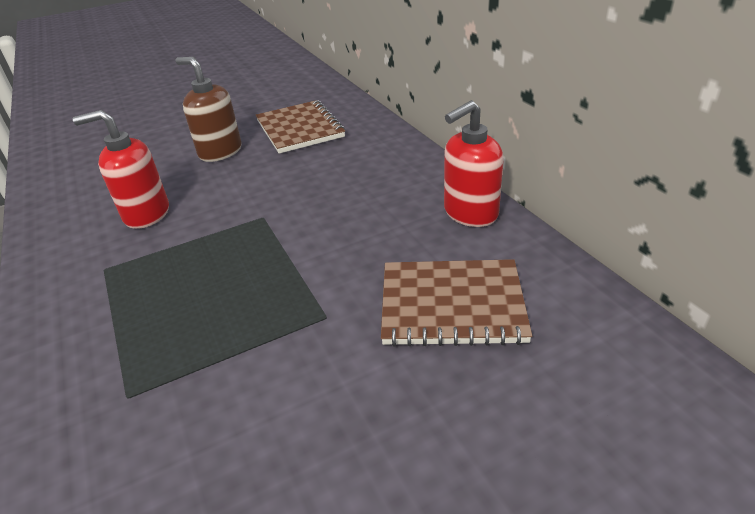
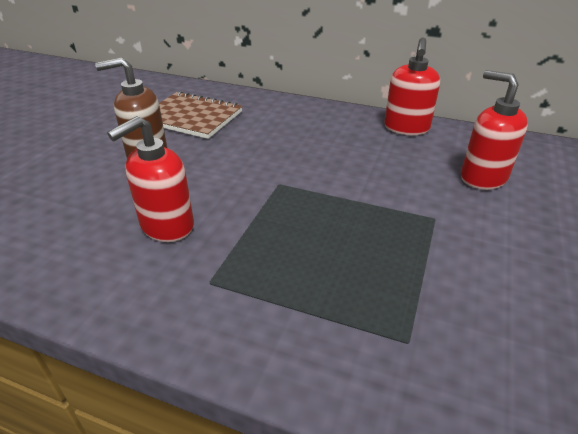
camera: 45 degrees left, 0 degrees up
brown notebook [381,259,532,347] -> red soap dispenser [461,70,528,190]

